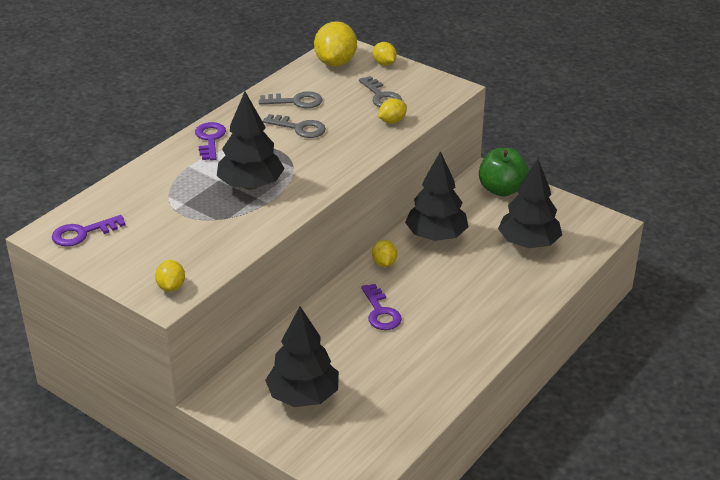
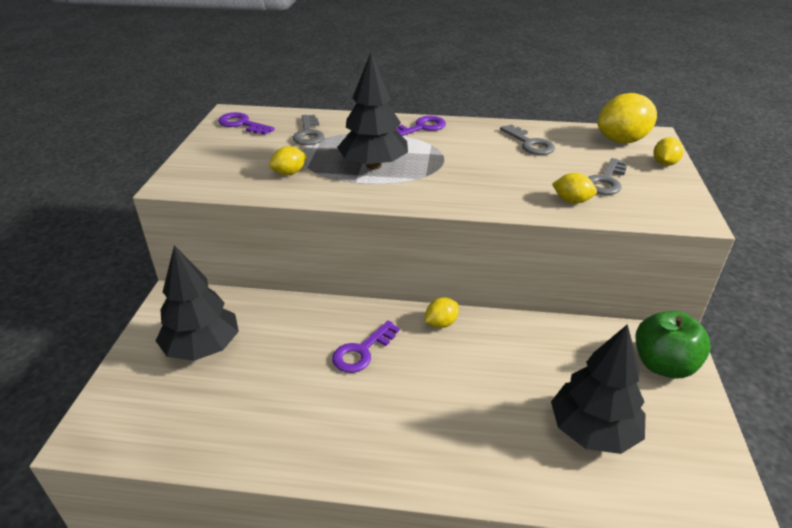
camera: 60 degrees right, 0 degrees up
yellow lemon [155,260,185,292] -> yellow lemon moved to [269,146,307,175]
grey key [263,114,326,138] -> grey key moved to [292,115,324,145]
black tree [405,151,468,241] -> none

